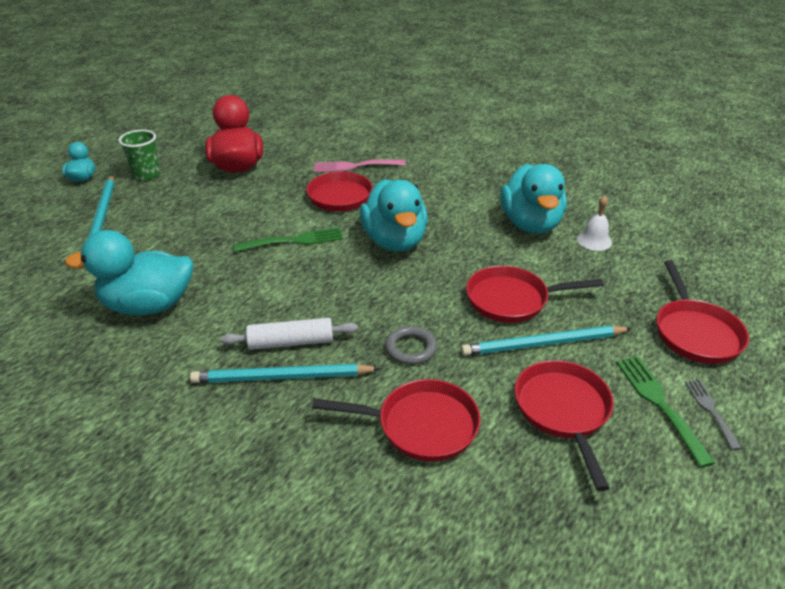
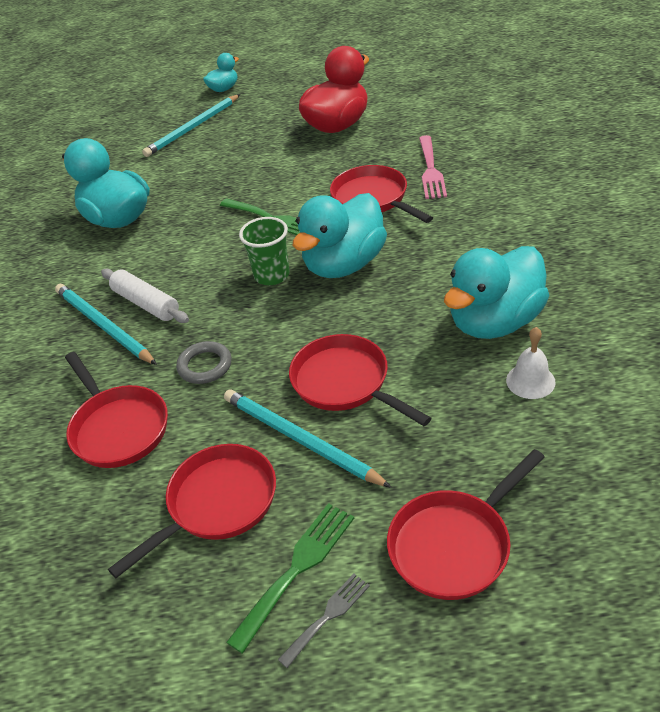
camera: 55 degrees right, 5 degrees up
green cup [118,130,160,181] -> green cup moved to [239,217,290,285]
pink fork [314,159,406,172] -> pink fork turned 135 degrees counterclockwise [419,135,447,199]

